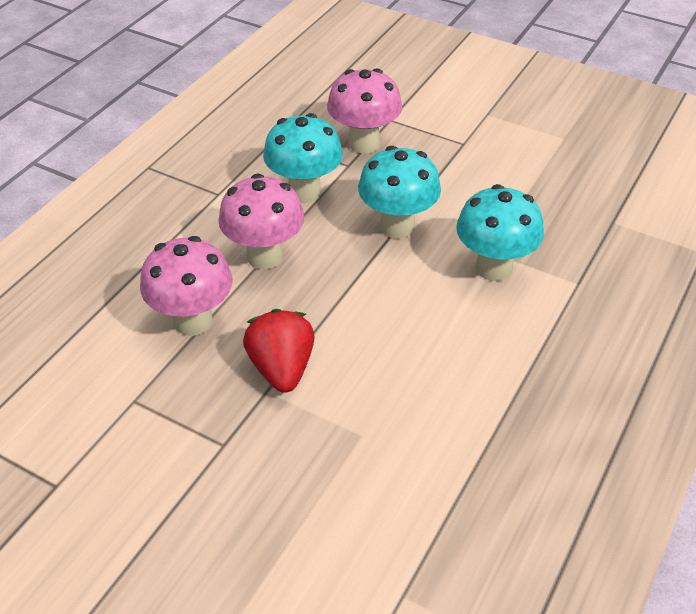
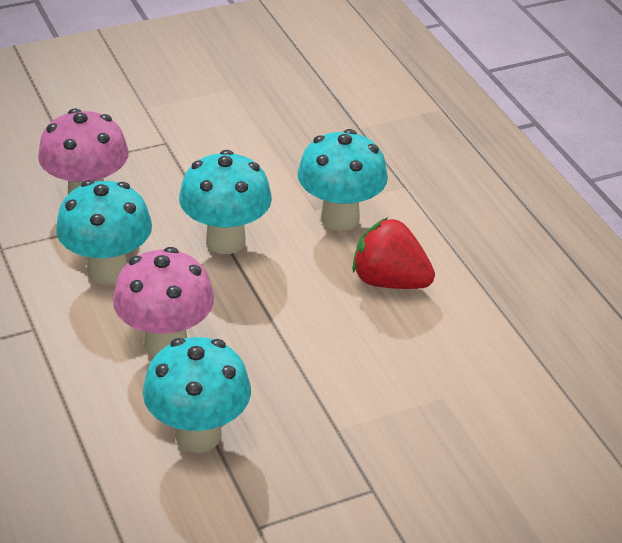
camera: 55 degrees left, 5 degrees down
pink mushroom [140,236,233,336] -> turquoise mushroom [143,337,251,453]
red strawberry [243,309,315,393] -> red strawberry moved to [352,217,435,289]

